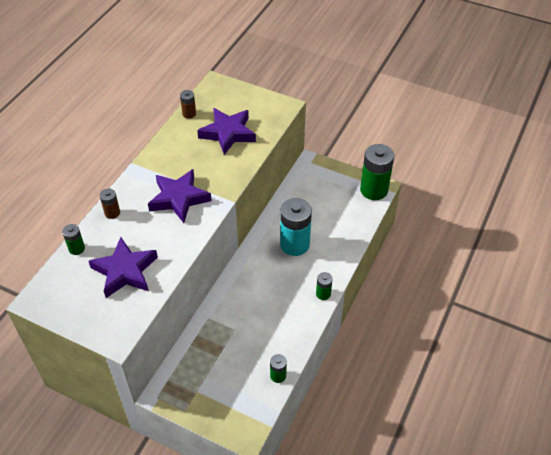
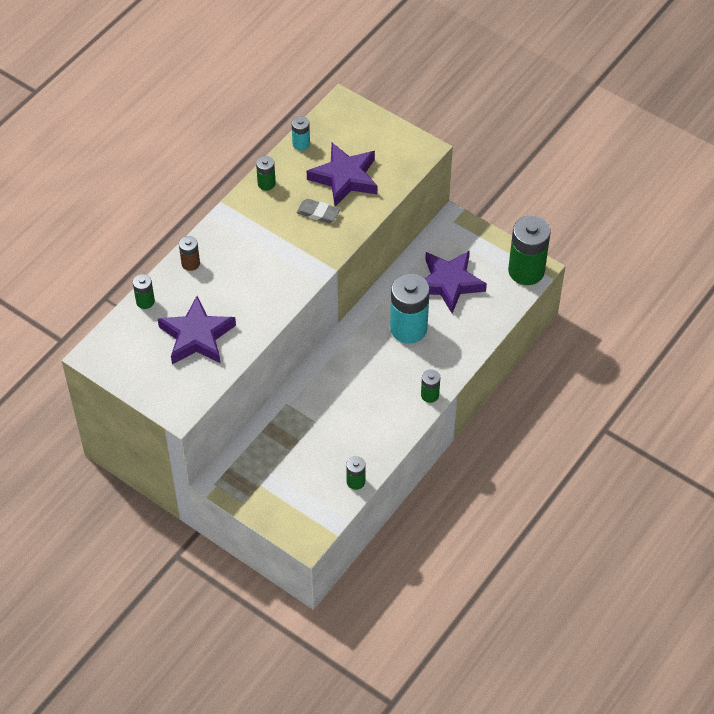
camera: 10 degrees right, 5 degrees up
purple star [148,169,212,223] -> purple star moved to [425,250,487,313]
brown battery [180,90,196,118] -> turquoise battery [292,116,310,150]
none -> green battery [256,156,276,191]
none -> grey eraser [297,199,340,223]

